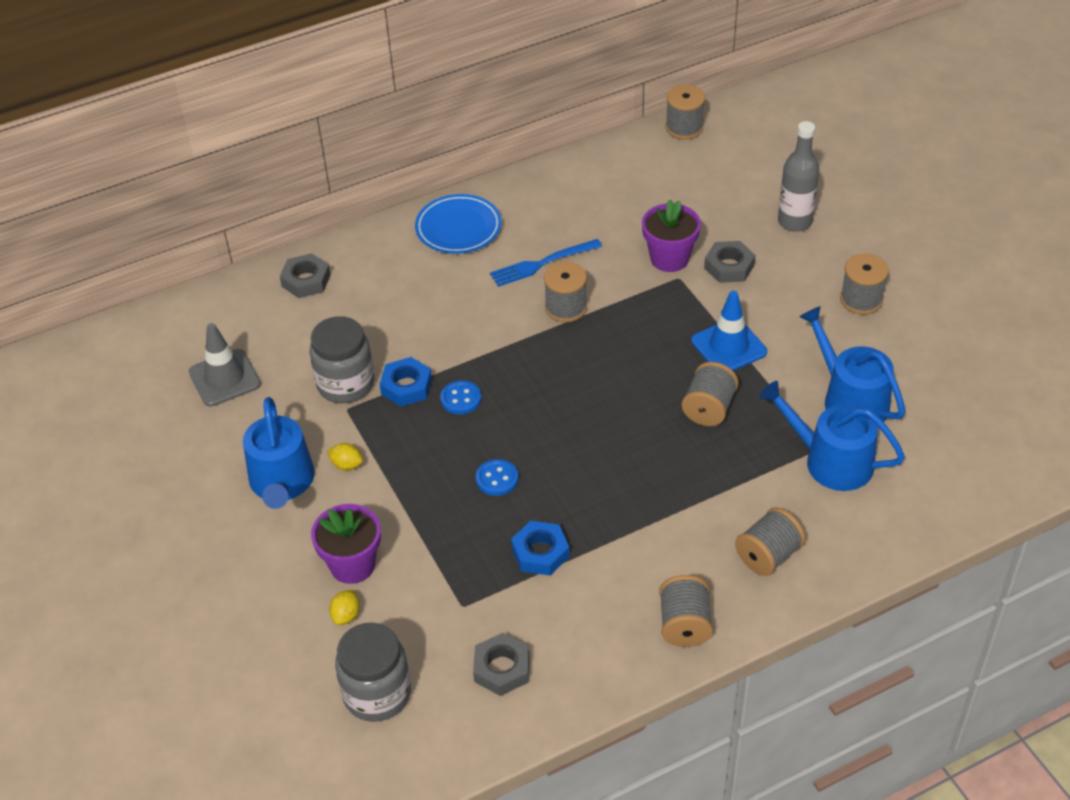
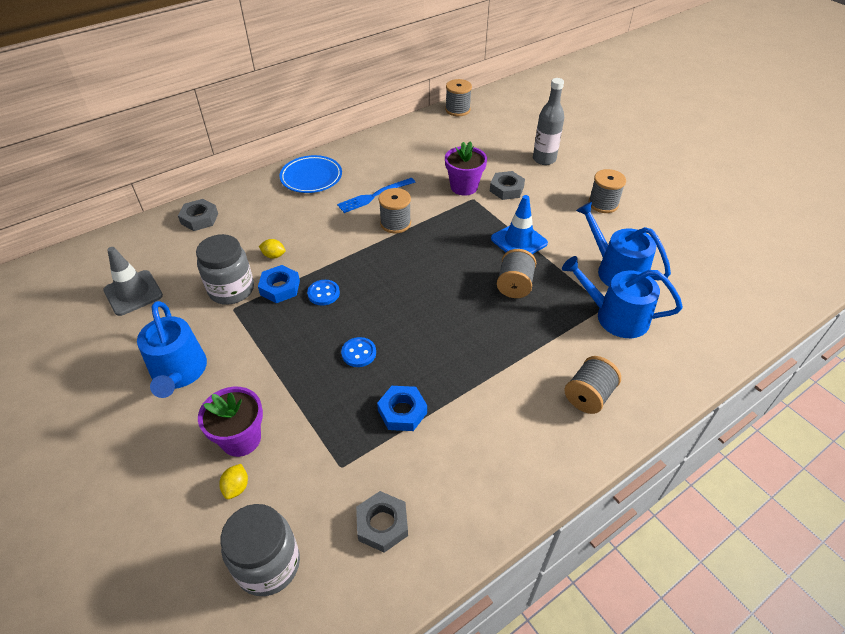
camera: 10 degrees left, 0 degrees up
yellow lemon [327,443,363,471] -> yellow lemon moved to [259,239,285,259]
grey spool [659,575,713,647] -> none

